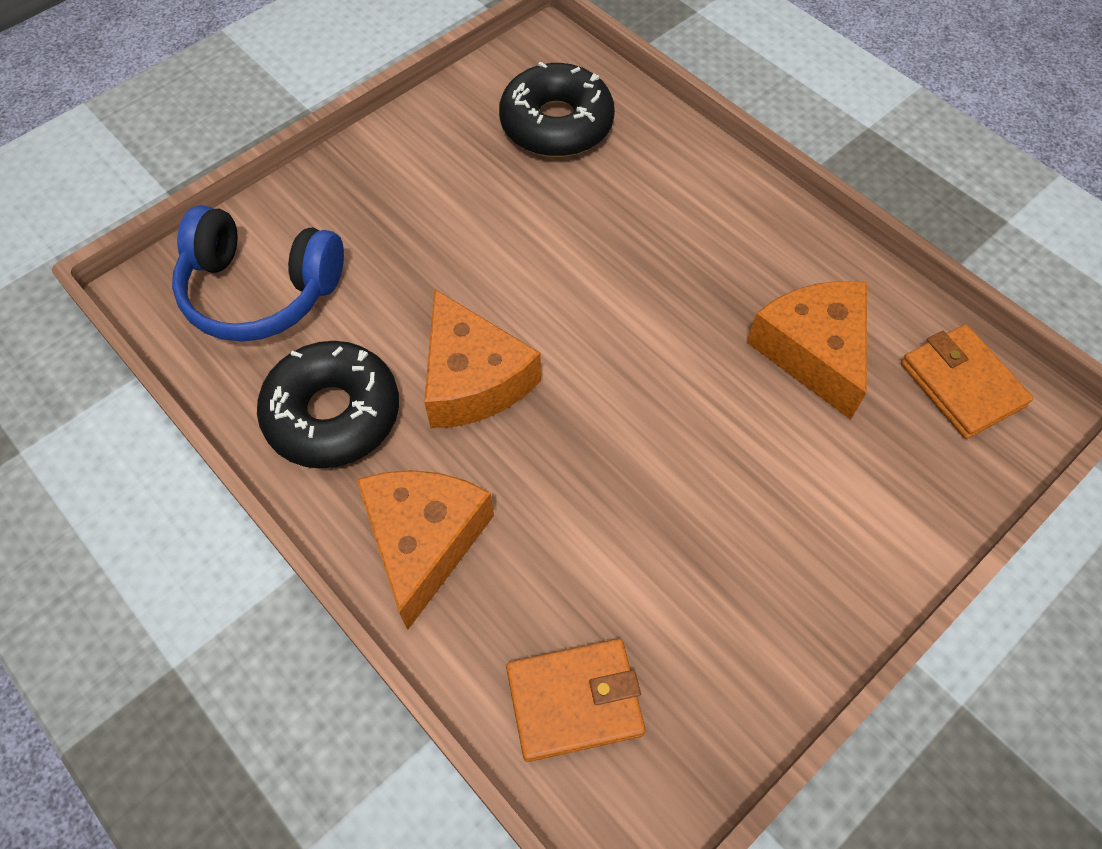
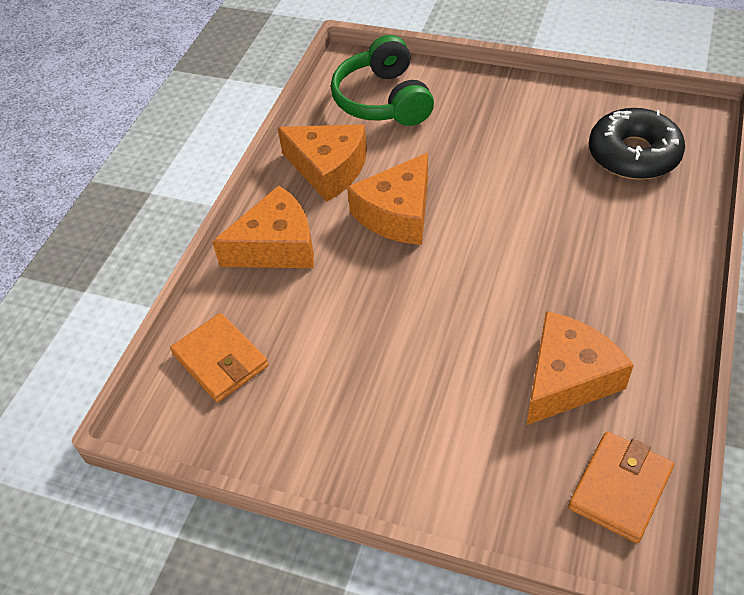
camera: 65 degrees right, 10 degrees down
blue headphones [172,205,344,342] -> green headphones [331,35,434,126]
black donut [257,341,399,469] -> orange cheese [277,124,367,202]

